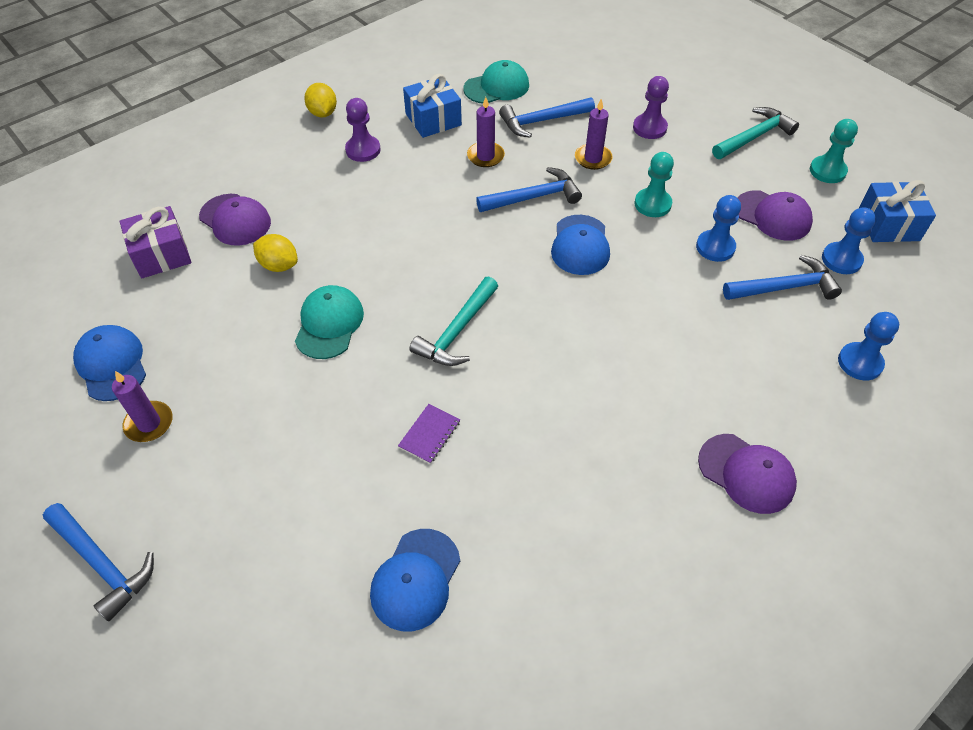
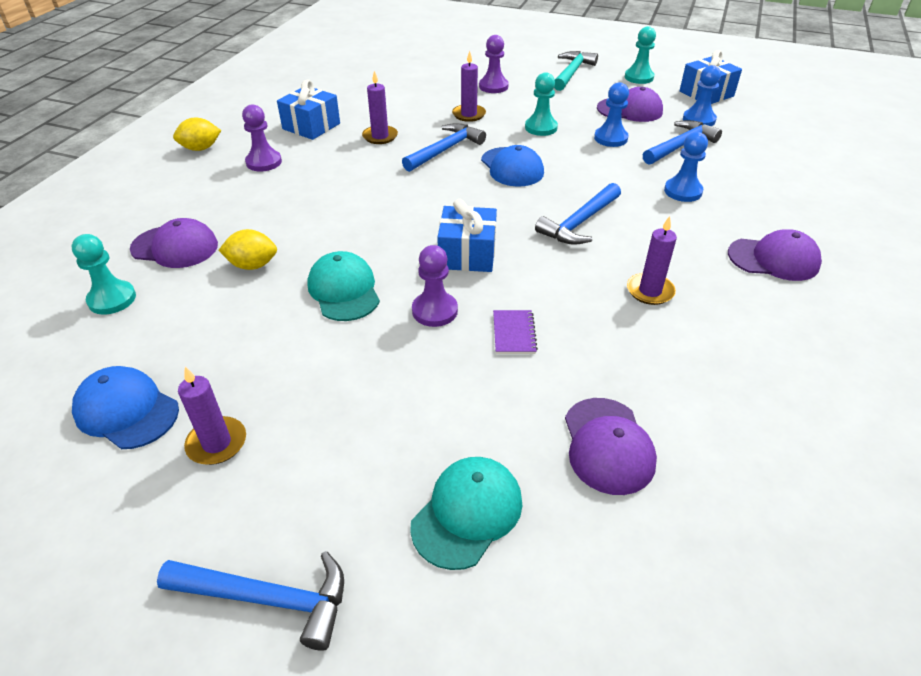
camera: 30 degrees left, 10 degrees down
purple gift [119,206,191,278] -> turquoise pawn [71,234,136,315]
yellow lemon [304,83,337,118] -> yellow lemon turned 60 degrees counterclockwise [173,118,221,151]
blue cap [370,529,460,632] -> purple cap [565,398,657,495]
turquoise hammer [409,277,498,366] -> blue gift [437,199,497,272]
turquoise cap [464,60,529,104] -> turquoise cap moved to [410,457,522,570]
blue hammer [499,97,595,138] -> blue hammer moved to [535,183,621,245]
blue pawn [838,312,899,380] -> blue pawn moved to [664,132,708,202]
none -> purple pawn [412,245,458,327]
none -> purple candle [627,216,677,305]

